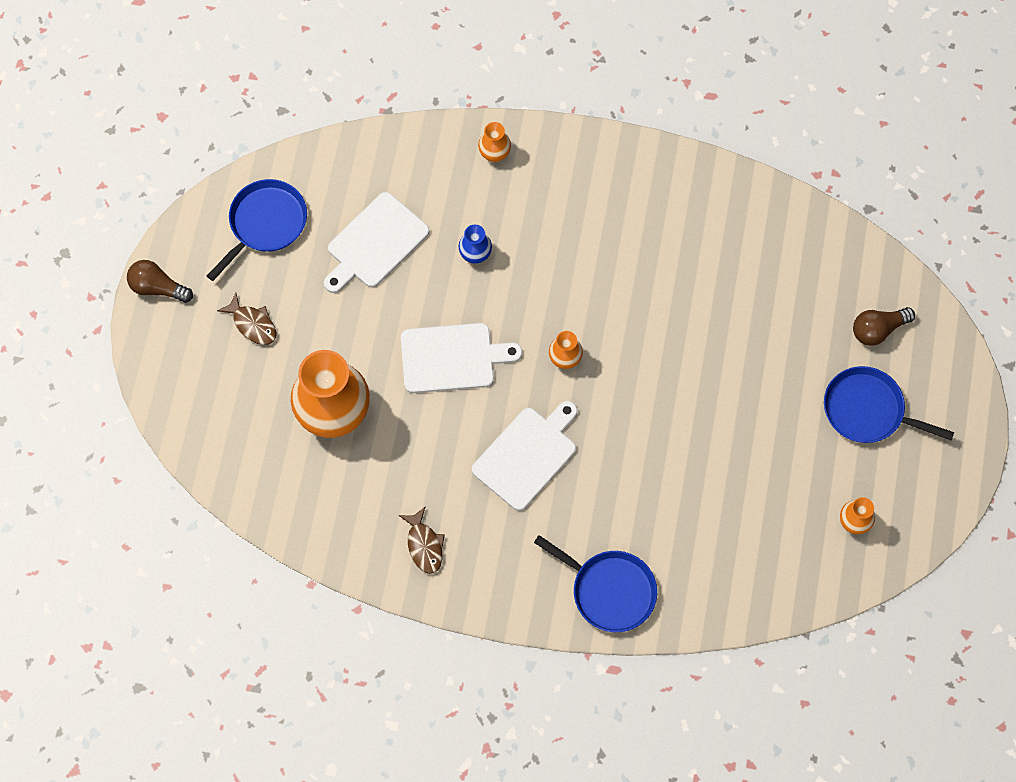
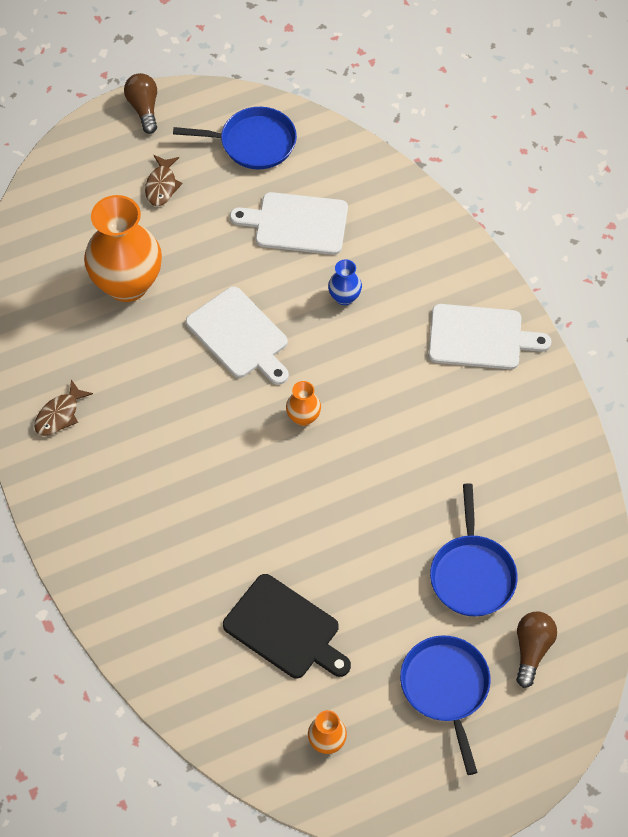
camera: 55 degrees right, 10 degrees down
white cutting board [472,401,577,511] -> white cutting board moved to [429,304,552,369]
orange vase [478,122,511,162] -> none
blue pan [534,535,657,632] -> blue pan moved to [430,483,518,617]
brown light bulb [853,307,915,346] -> brown light bulb turned 75 degrees clockwise [516,611,557,688]
none -> black cutting board [223,574,351,678]

